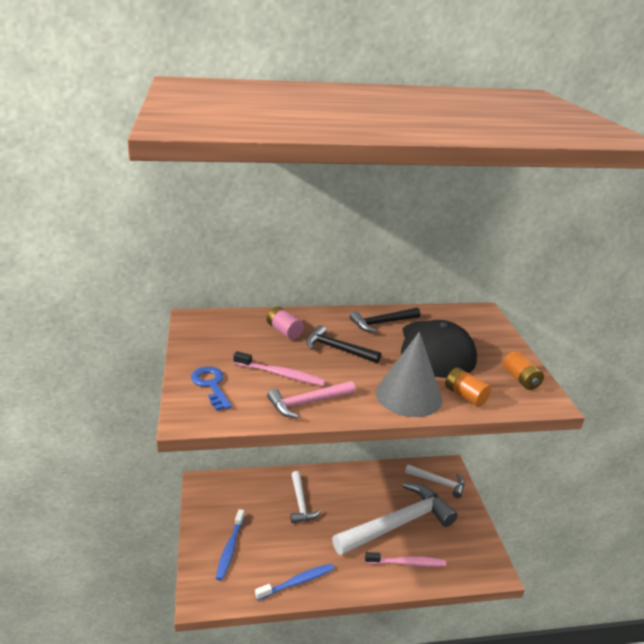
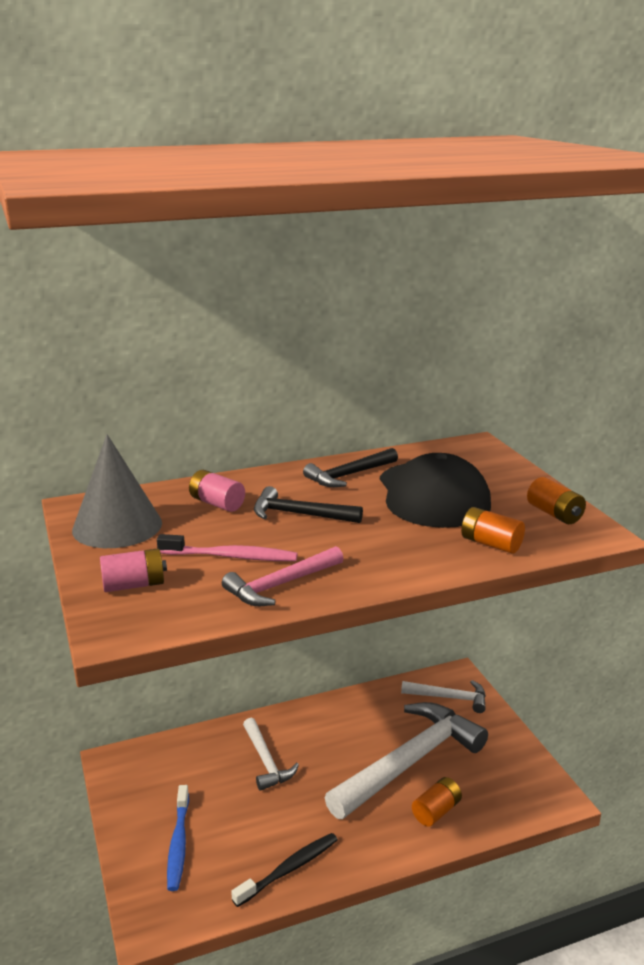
camera: 10 degrees left, 5 degrees down
blue key [191,366,232,411] -> pink battery [100,548,167,592]
blue toothbrush [255,563,334,600] -> black toothbrush [231,833,338,907]
pink toothbrush [365,552,446,567] -> orange battery [412,777,462,827]
grey cone [376,332,442,417] -> grey cone moved to [72,434,162,548]

